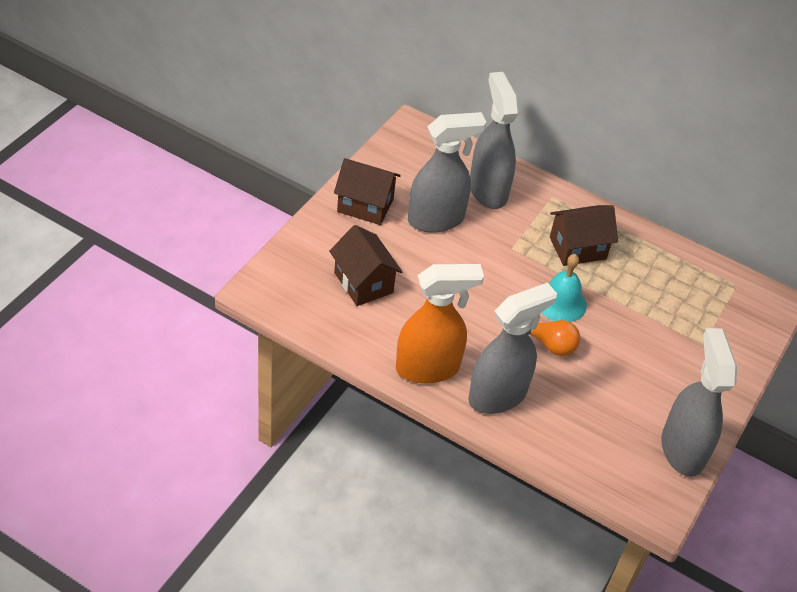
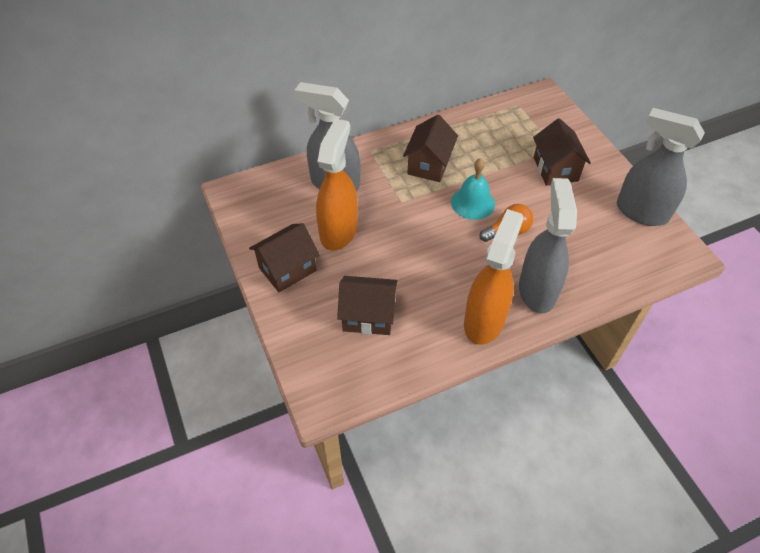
camera: 50 degrees left, 5 degrees up
grey spray bottle [408,112,486,233] -> orange spray bottle [316,119,358,251]
none -> brown house [533,118,591,186]

